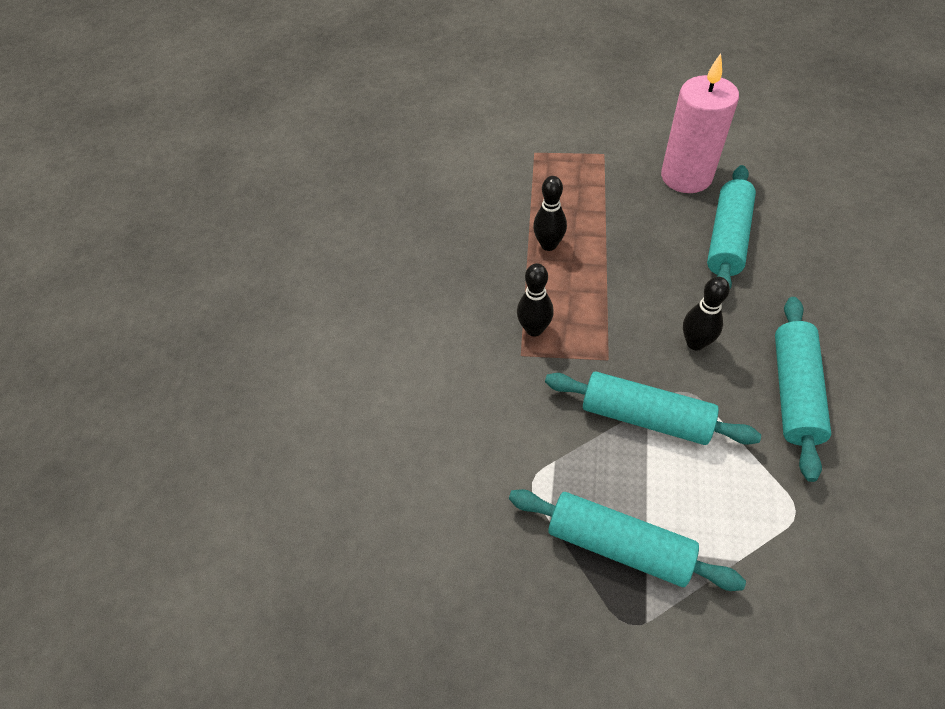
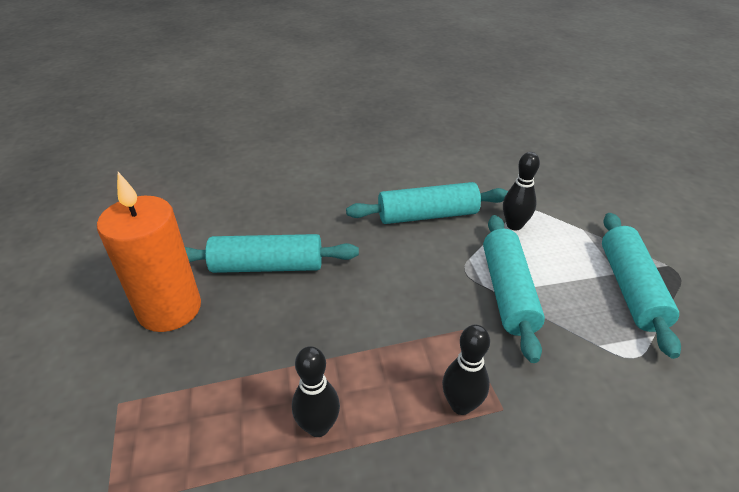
camera: 115 degrees left, 15 degrees down
pink candle [661,53,739,193] -> orange candle [97,172,201,332]
black bowling pin [683,277,730,350] -> black bowling pin moved to [503,152,540,230]

